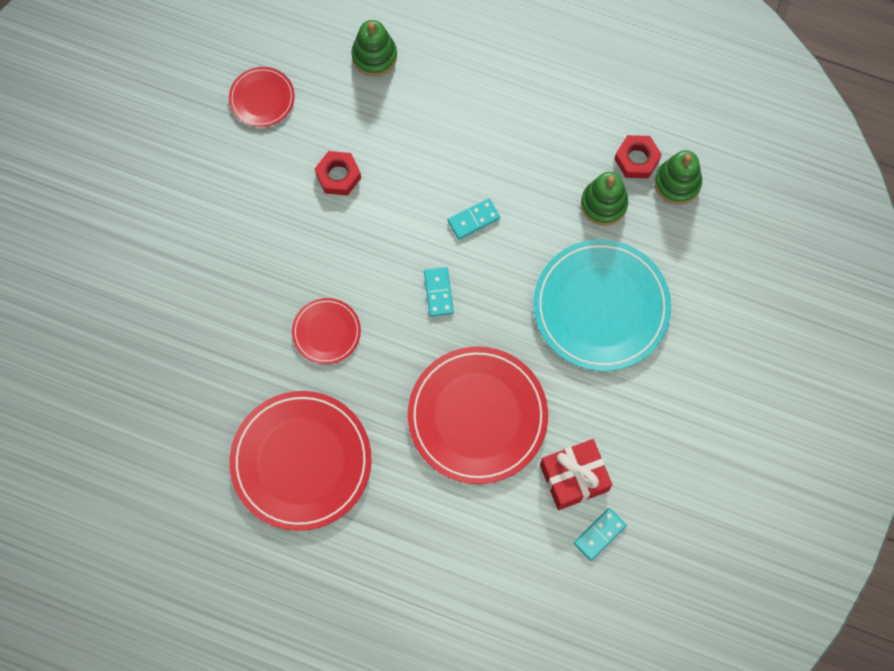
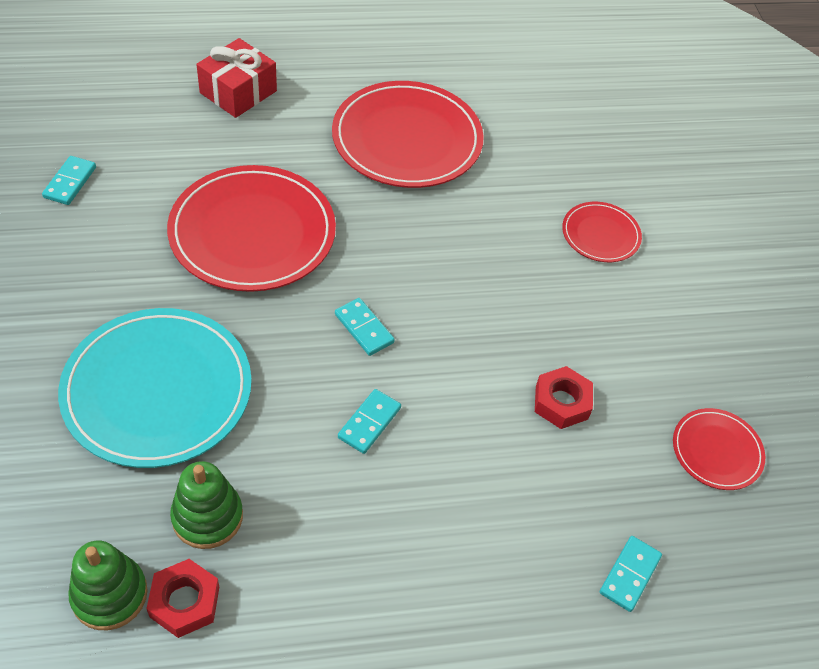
camera: 145 degrees right, 20 degrees down
red plate [292,298,361,364] -> red plate moved to [562,202,642,262]
green stacking toy [351,20,397,76] -> turquoise domino [600,536,662,612]
red gift [540,439,612,510] -> red gift moved to [196,38,277,118]

